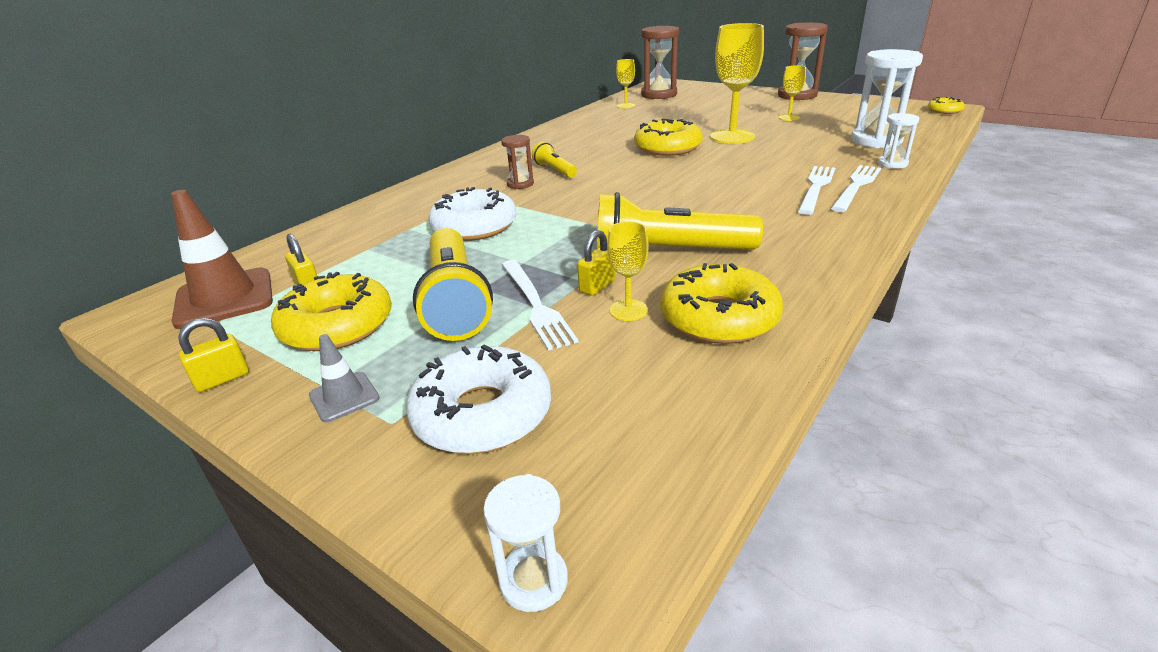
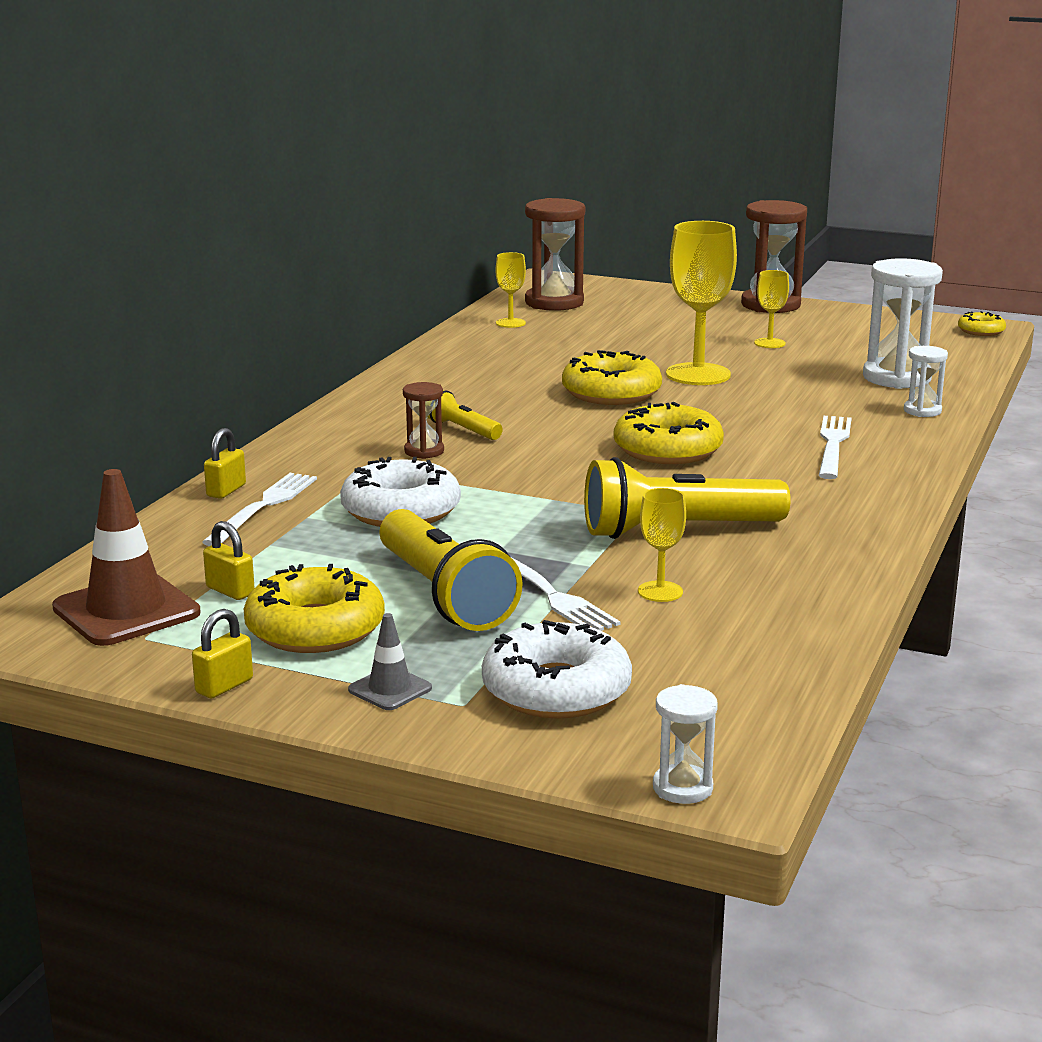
camera: 15 degrees left, 10 degrees down
yellow padlock [577,230,616,296] -> yellow padlock moved to [204,428,246,499]
yellow donut [661,263,783,344] -> yellow donut moved to [614,402,724,464]
white fork [831,165,881,212] -> white fork moved to [202,473,317,546]

